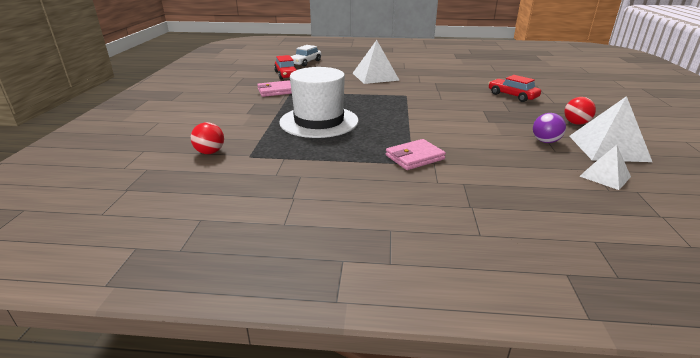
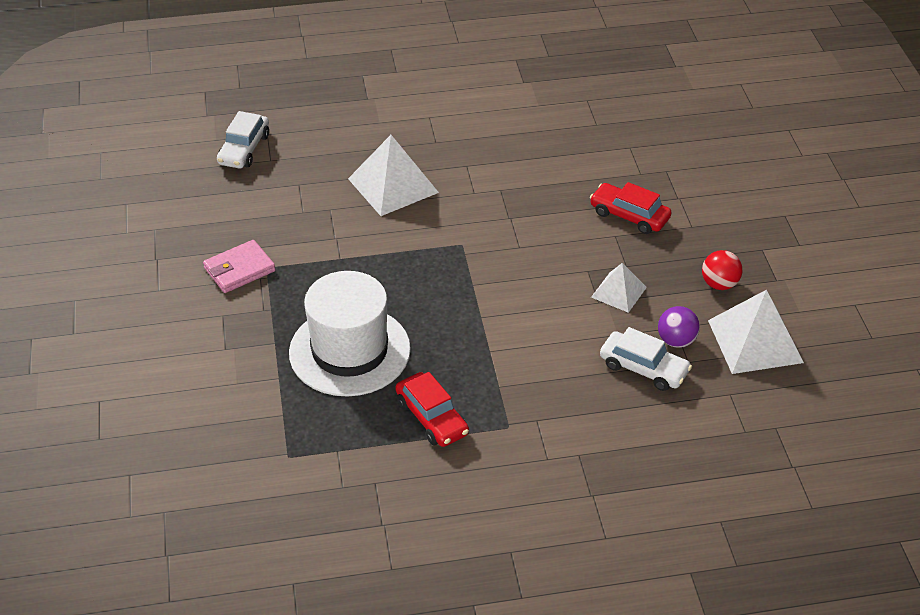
camera: 15 degrees left, 15 degrees up
red ball [191,122,224,154] -> none
red car [274,55,297,79] -> red car moved to [395,372,469,447]
pink wallet [386,139,446,170] -> none
white pyramid [580,145,631,190] -> white pyramid moved to [591,263,647,313]
none -> white car [600,327,692,391]

